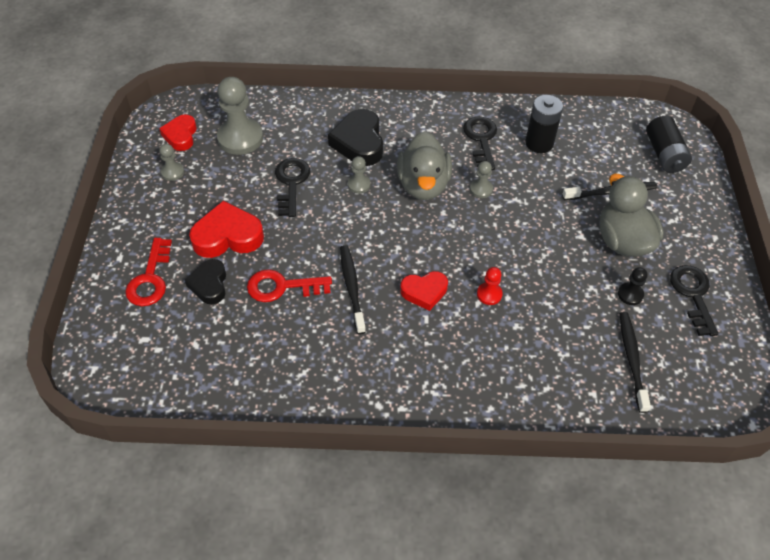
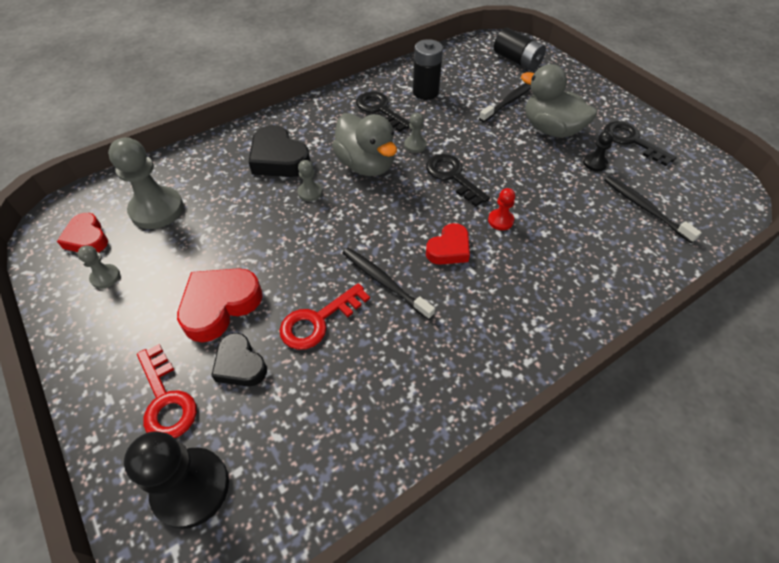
camera: 35 degrees left, 0 degrees up
black key [275,158,310,217] -> black key moved to [426,154,490,207]
none -> black pawn [124,431,229,529]

